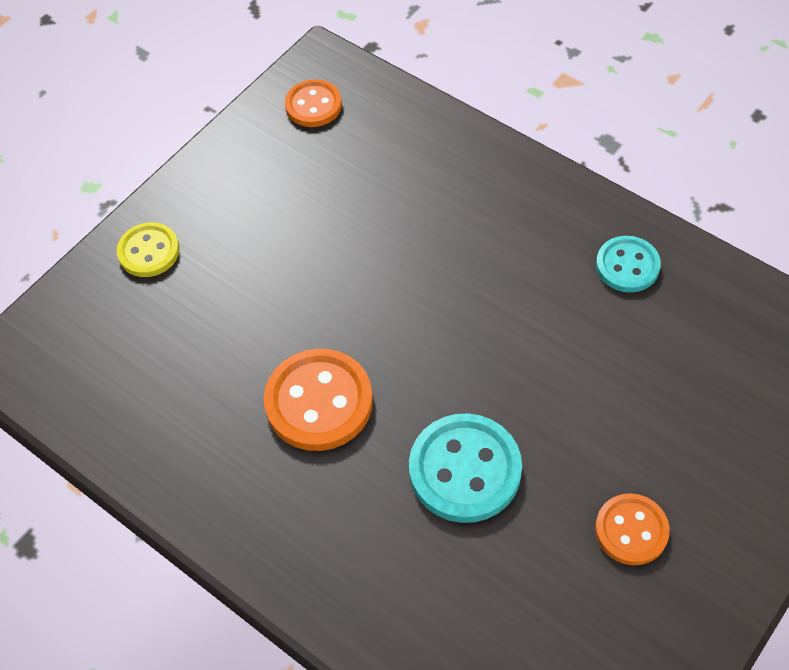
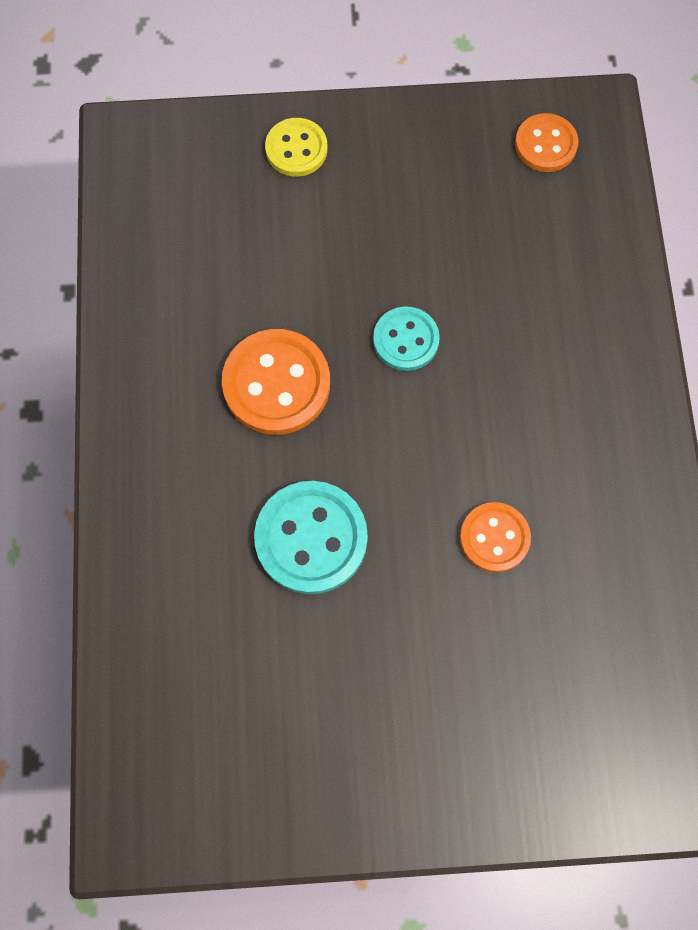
camera: 45 degrees right, 15 degrees up
orange button [595,493,670,565] -> orange button moved to [460,502,531,573]
turquoise button [596,236,661,292] -> turquoise button moved to [373,306,440,371]

